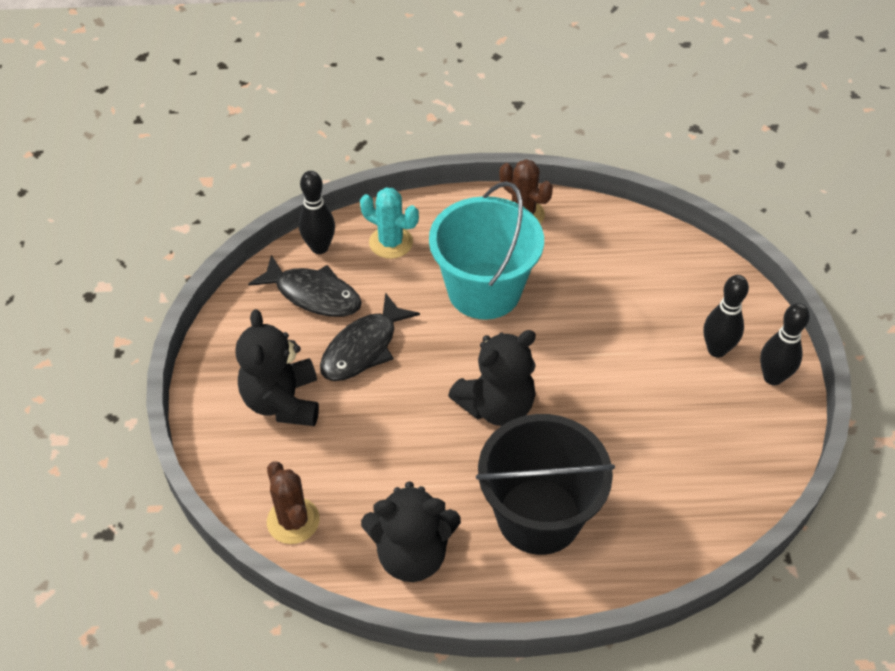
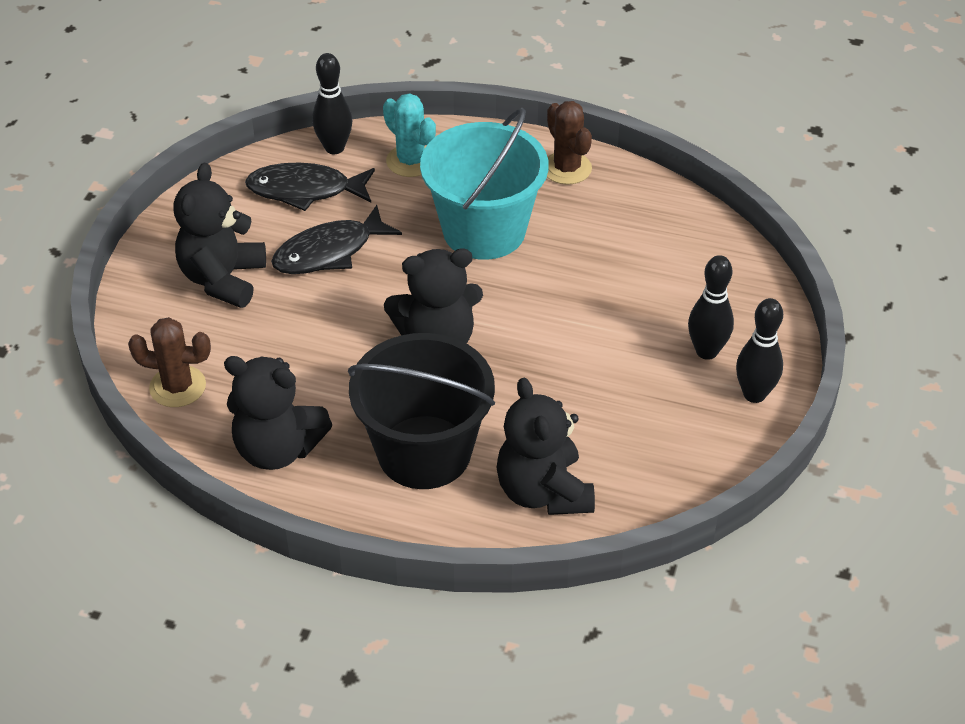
camera: 20 degrees right, 5 degrees down
black fish [248,255,362,317] -> black fish turned 135 degrees clockwise [245,163,375,211]
brown cactus [267,461,320,544] -> brown cactus turned 75 degrees counterclockwise [128,317,211,407]
none -> black teddy bear [496,378,595,515]

